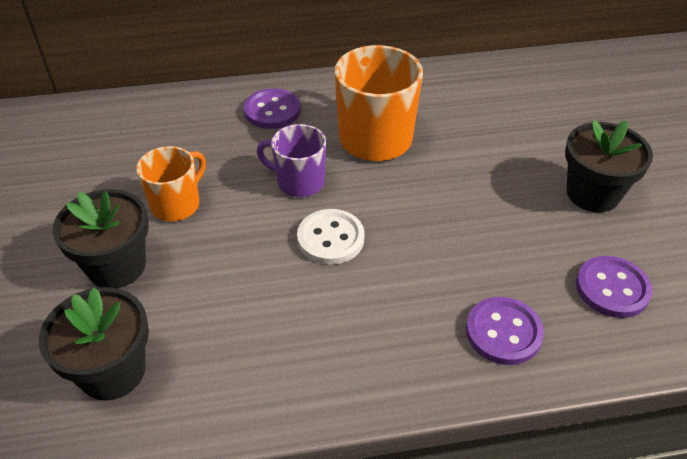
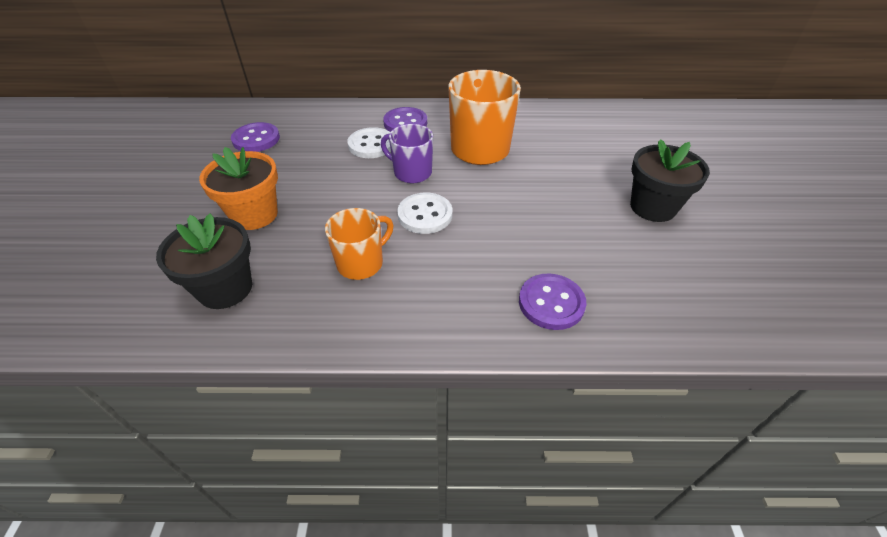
camera: 10 degrees right, 0 degrees up
black flower pot [52,189,149,288] -> orange flower pot [199,147,278,230]
orange mug [136,146,206,221] -> orange mug moved to [325,208,393,280]
purple button [576,256,652,318] -> purple button moved to [231,122,280,152]
none -> white button [347,127,391,158]

